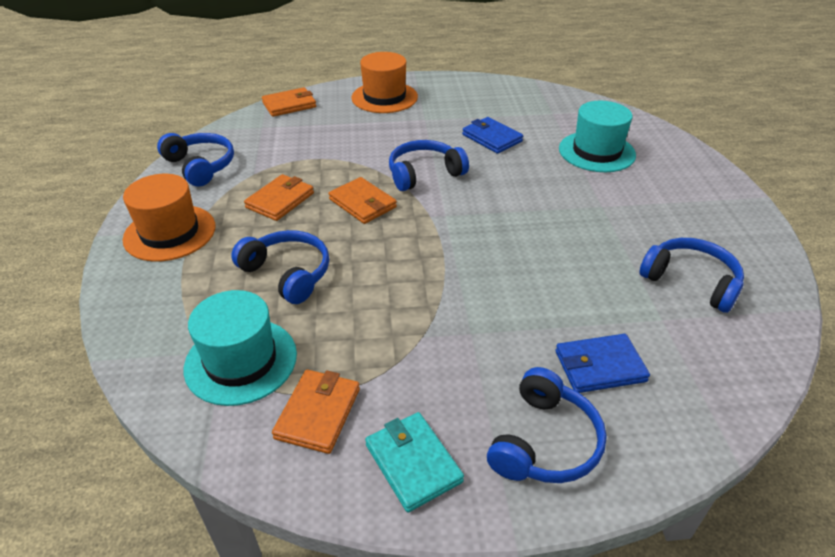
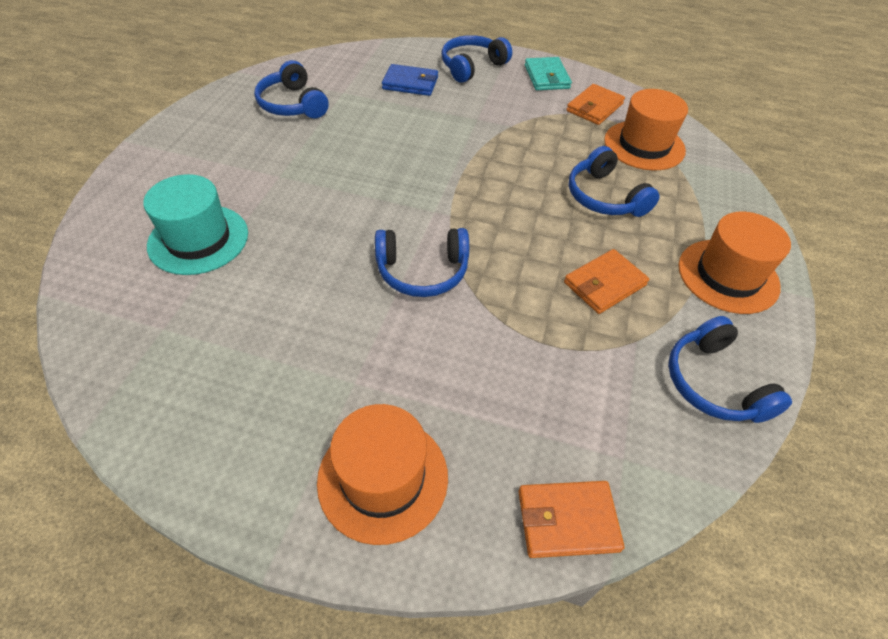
camera: 160 degrees left, 10 degrees up
turquoise hat [184,290,297,406] -> orange hat [604,89,688,170]
orange wallet [329,177,397,224] -> none
blue wallet [462,117,523,154] -> none

